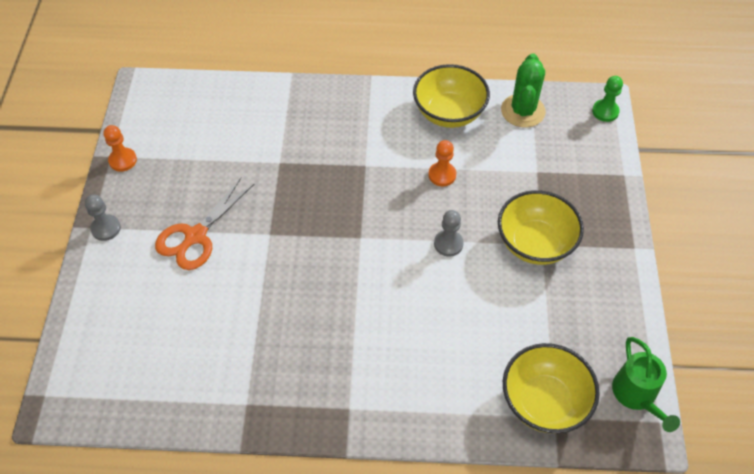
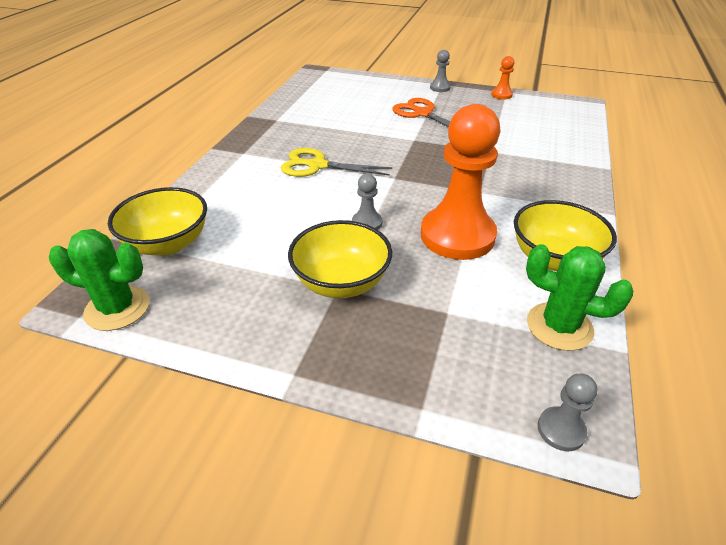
camera: 105 degrees right, 15 degrees down
orange pawn [428,140,456,186] -> orange pawn [421,104,501,260], size x2.36
green pawn [592,76,623,122] -> grey pawn [538,374,597,451]
green watering can [612,337,680,432] -> green cactus [49,229,150,331]
none -> yellow scissors [281,148,392,177]

